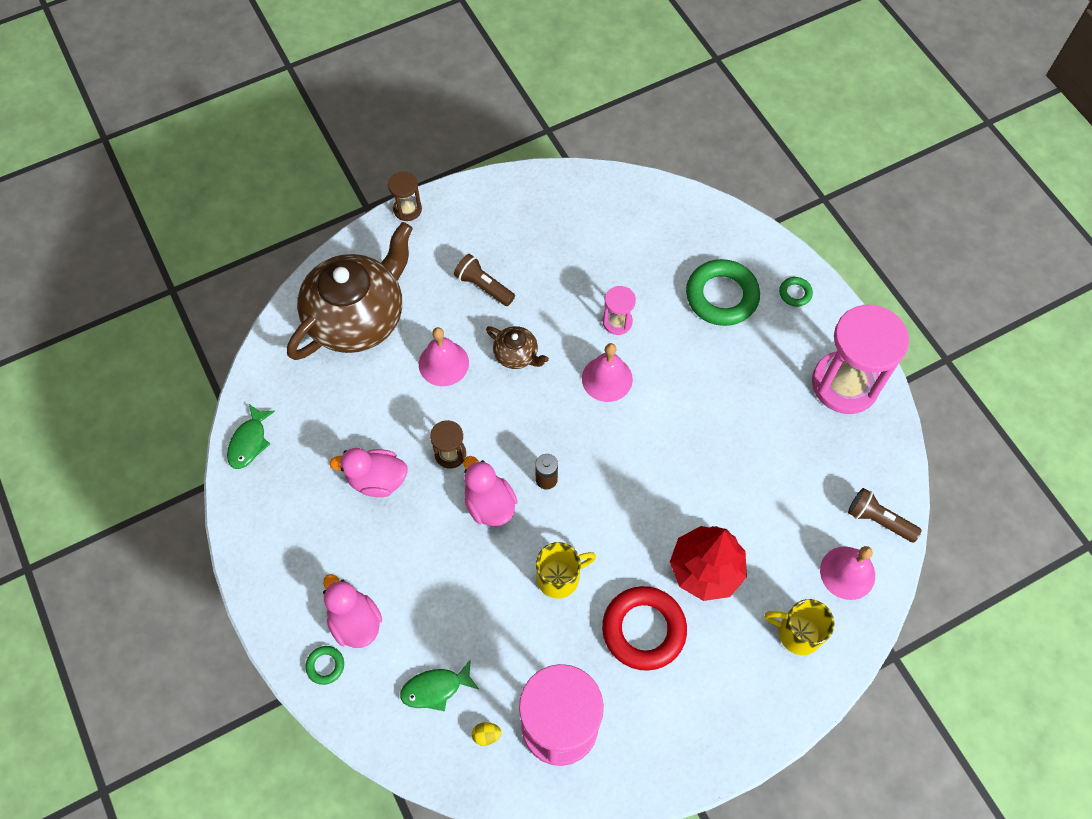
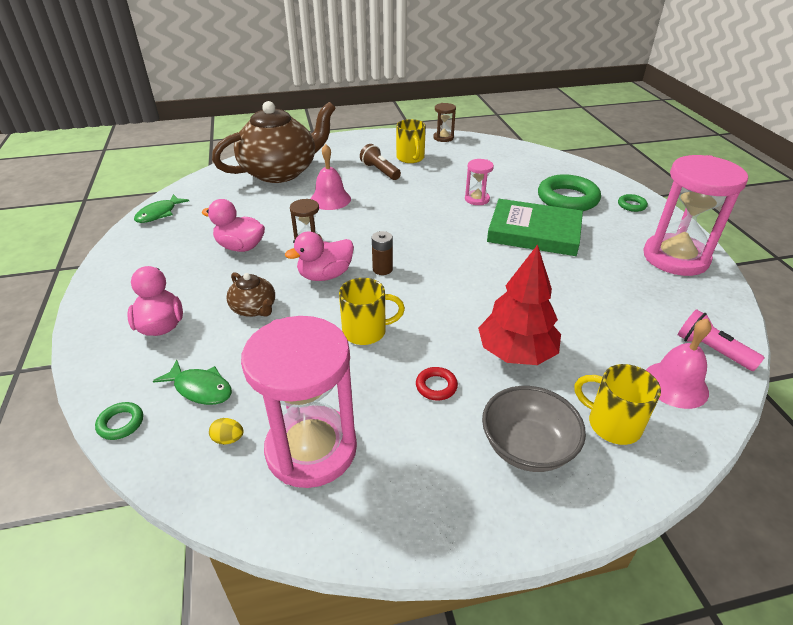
camera: 15 degrees right, 25 degrees down
green ring [306,646,344,685] -> green ring moved to [95,402,143,440]
brown hourglass [388,172,422,221] -> brown hourglass moved to [433,103,456,142]
green fish [400,659,479,711] -> green fish turned 150 degrees counterclockwise [153,360,232,405]
pink duck [464,456,518,526] -> pink duck turned 105 degrees counterclockwise [285,232,354,281]
brown teapot [486,326,549,369] -> brown teapot moved to [226,272,275,317]
pink bell [582,343,633,402] -> none
red ring [602,586,687,671] -> red ring [416,367,458,401], size x0.45
brown flashlight [848,488,922,542] -> pink flashlight [678,309,764,371]
none -> yellow mug [396,119,426,163]
none -> grey bowl [482,386,586,472]
none -> green book [487,199,583,256]

